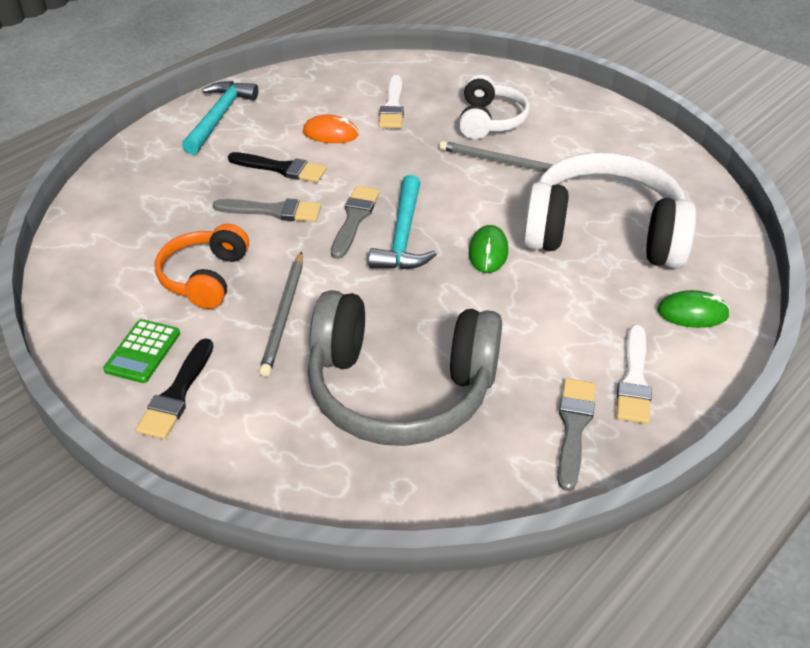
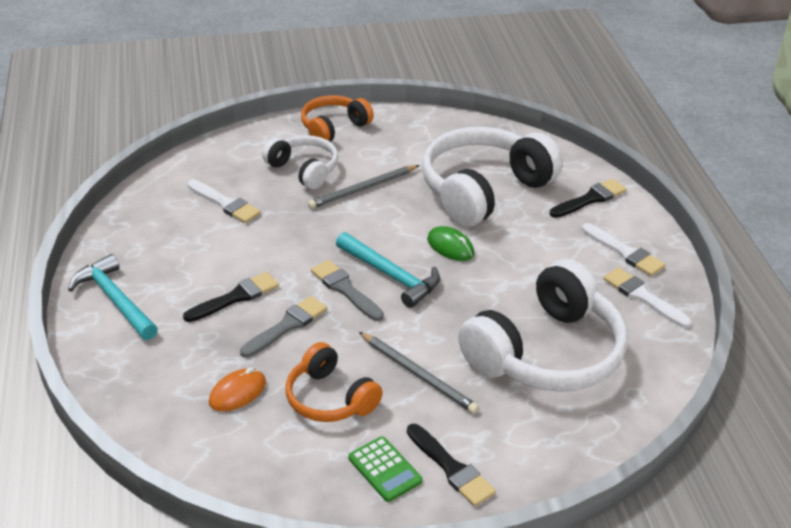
camera: 55 degrees left, 5 degrees down
orange mouse [303,114,359,143] -> orange mouse moved to [209,368,266,411]
grey headphones [307,290,502,446] -> white headphones [458,259,627,392]
grey brush [558,378,596,491] -> white brush [603,267,691,328]
green mouse [657,290,730,328] -> black brush [550,179,627,218]
none -> orange headphones [301,95,374,142]

